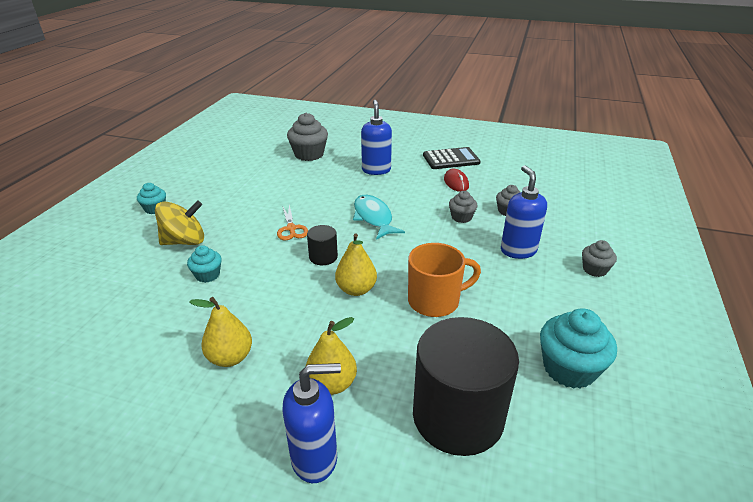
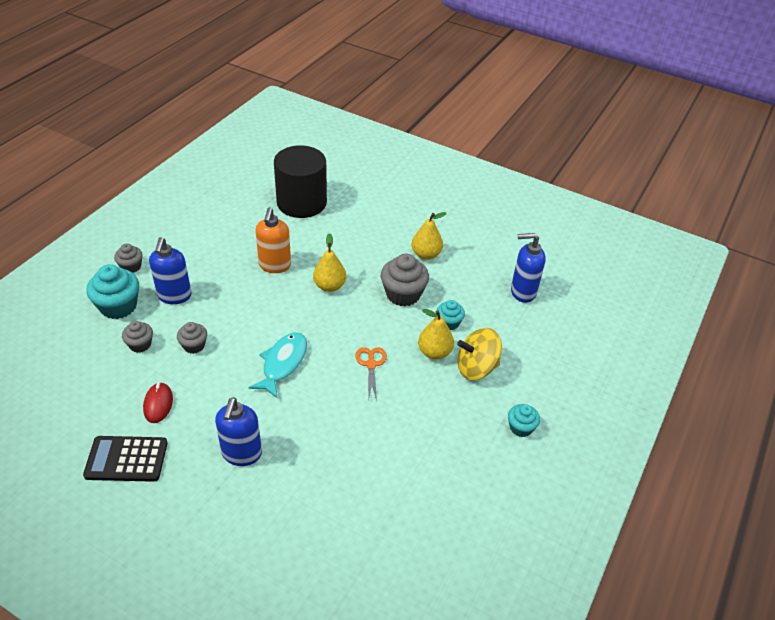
camera: 170 degrees left, 10 degrees up
blue soap dispenser [282,363,341,483] -> blue soap dispenser moved to [511,233,546,303]
grey cupcake [287,113,328,161] -> grey cupcake moved to [381,254,429,307]
yellow pear [305,317,357,395] -> yellow pear moved to [418,309,454,359]
black cylinder [307,225,338,265] -> none
turquoise fish [353,195,405,240] -> turquoise fish turned 150 degrees counterclockwise [248,332,307,399]
orange mug [408,243,481,317] -> orange soap dispenser [255,207,291,273]
turquoise cupcake [540,308,617,389] -> turquoise cupcake moved to [86,264,139,319]

